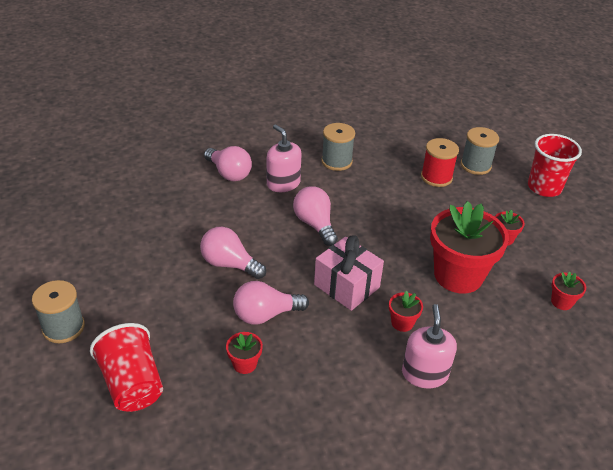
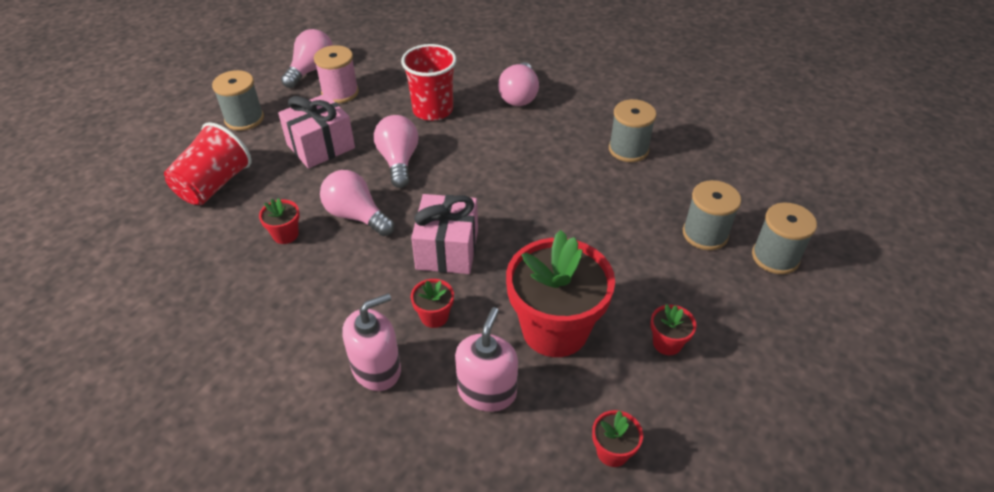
camera: 55 degrees right, 5 degrees up
pink soap dispenser [267,124,302,192] -> pink soap dispenser moved to [455,307,518,412]
pink light bulb [293,186,338,246] -> pink light bulb moved to [281,29,333,88]
red spool [421,138,459,187] -> grey spool [683,180,741,250]
red cup [528,134,582,197] -> red cup moved to [401,44,457,121]
none -> pink gift [278,93,355,169]
none -> pink spool [314,45,359,103]

